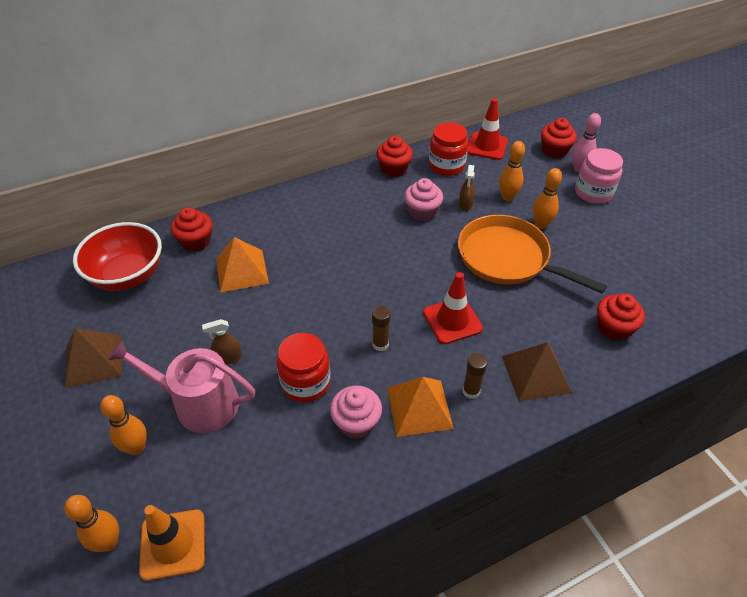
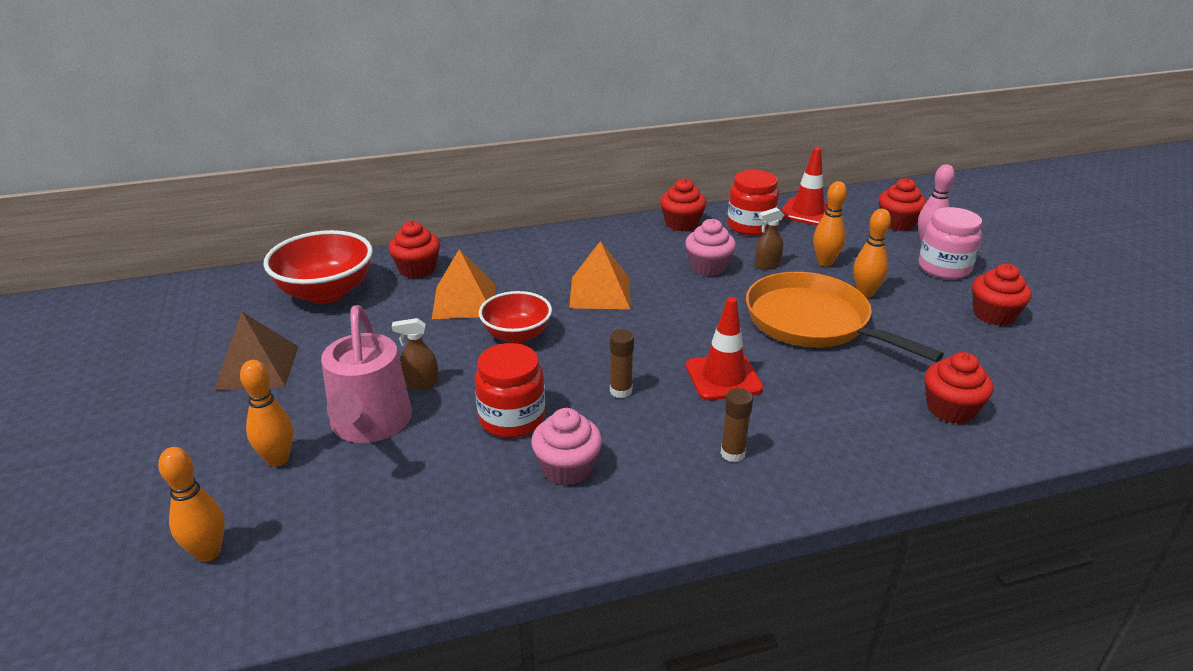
camera: 10 degrees right, 15 degrees down
pink watering can [108,339,255,433] -> pink watering can turned 120 degrees counterclockwise [321,305,412,443]
orange traffic cone [139,505,205,581] -> none
orange pyramid [387,377,454,437] -> orange pyramid moved to [569,241,630,309]
brown spray bottle [459,165,475,211] -> brown spray bottle turned 45 degrees clockwise [755,207,784,269]
brown pyramid [502,342,572,401] -> none
none -> red bowl [479,291,552,344]
none -> red cupcake [972,264,1032,326]

